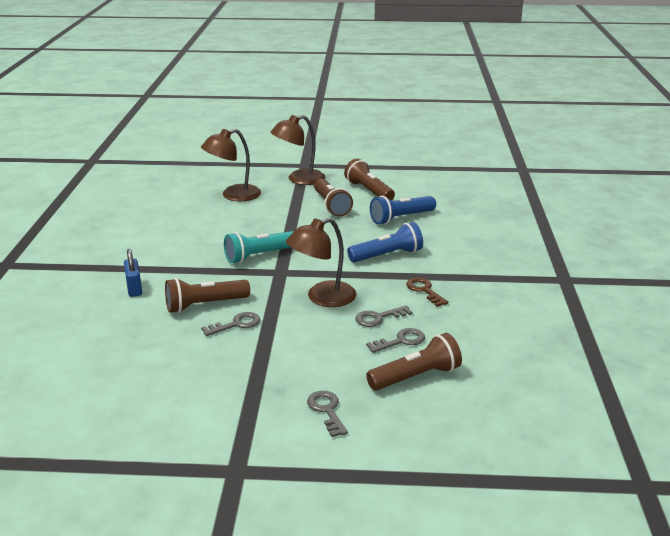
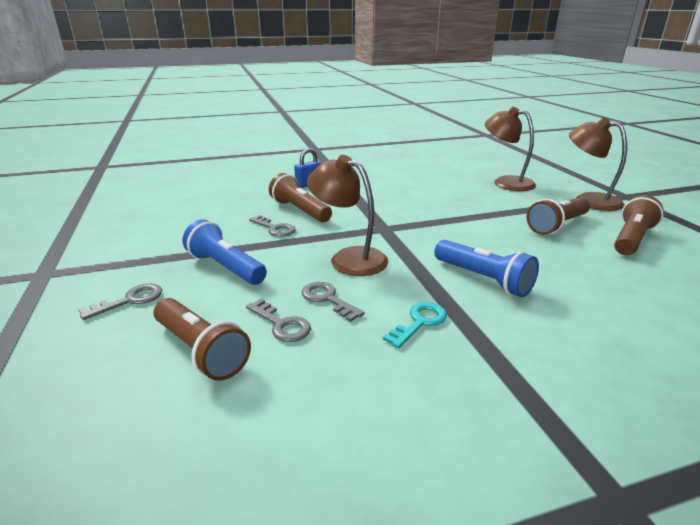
camera: 70 degrees right, 0 degrees up
turquoise flashlight [224,231,294,264] -> none
blue flashlight [370,196,436,224] -> blue flashlight moved to [183,219,267,285]
brown key [406,277,448,307] -> turquoise key [383,302,447,348]

